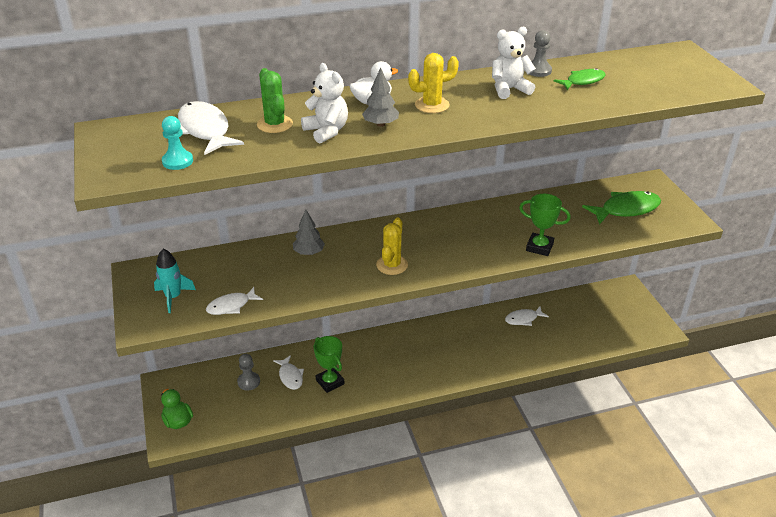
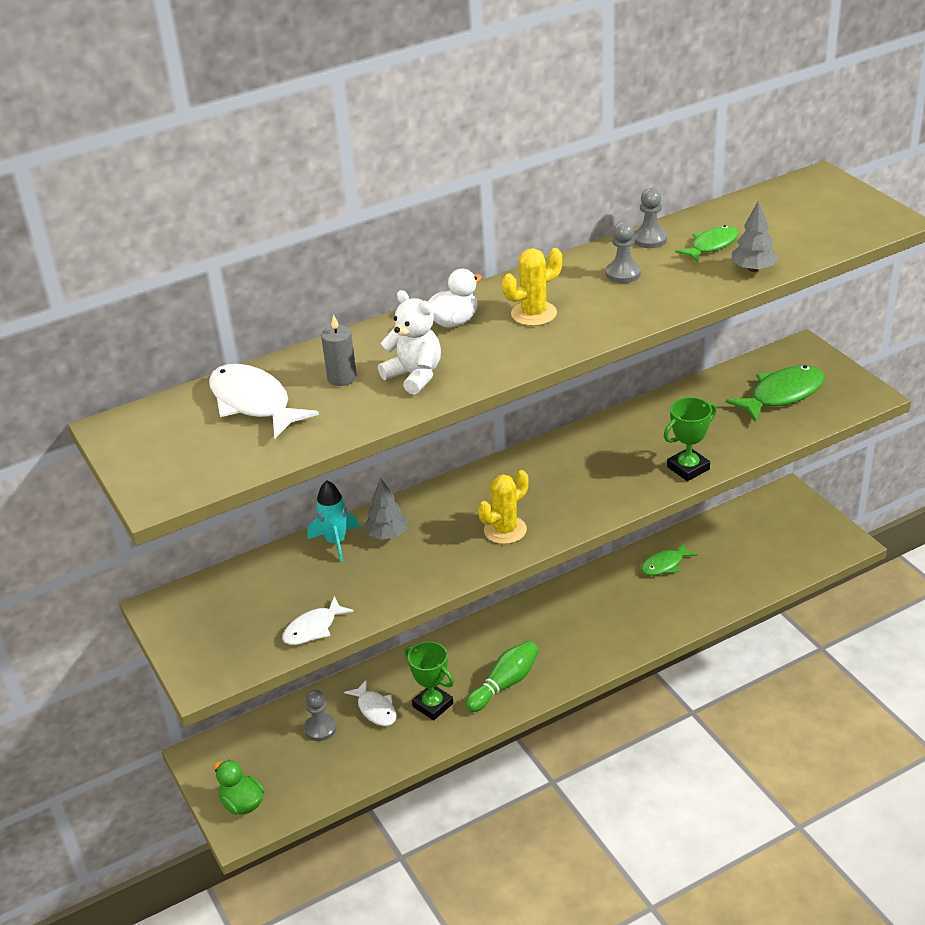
camera: 10 degrees left, 0 degrees up
turquoise rocket [154,249,196,313] -> turquoise rocket moved to [307,480,360,562]
turquoise pawn [162,116,193,170] -> none
green cactus [257,68,293,133] -> grey candle [321,314,357,386]
grey tree [362,67,399,127] -> grey tree moved to [731,201,778,272]
yellow cactus [376,218,408,275] -> yellow cactus turned 45 degrees clockwise [478,470,529,544]
white teddy bear [492,27,536,99] -> grey pawn [606,221,641,283]
white fish [505,307,549,326] -> green fish [641,542,698,576]
green trophy [519,194,571,256] -> green trophy turned 45 degrees counterclockwise [664,397,717,481]
none -> green bowling pin [466,641,539,712]

